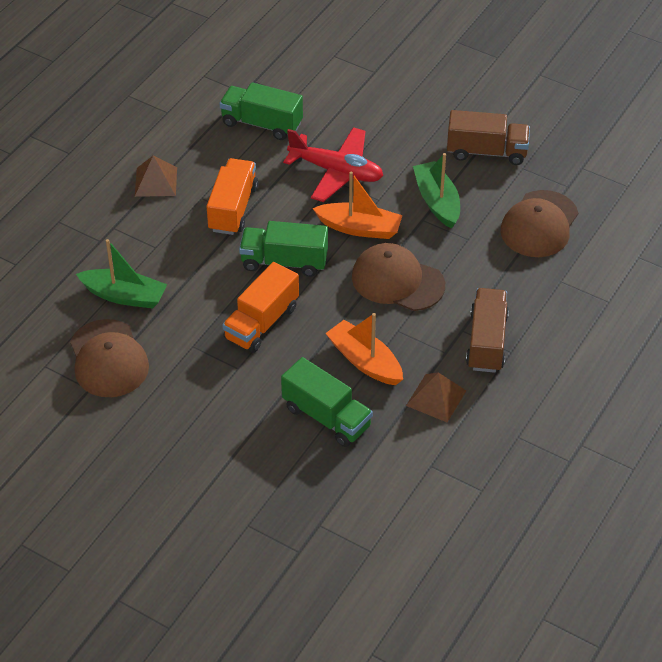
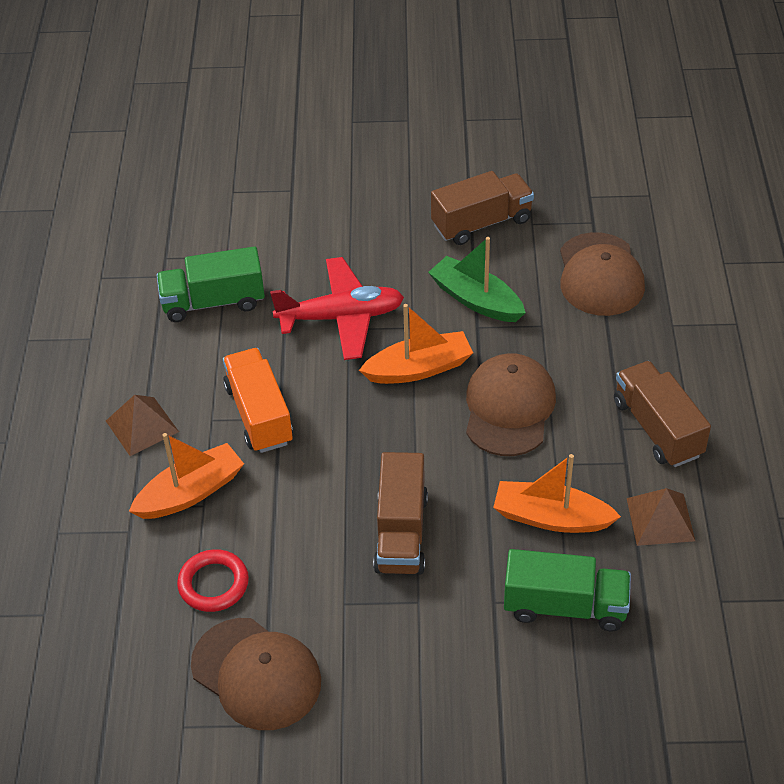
camera: 30 degrees left, 0 degrees up
green boat [76,239,167,308] -> red ring [177,549,249,612]
orange truck [222,262,299,353] -> brown truck [373,452,428,574]
green truck [239,221,328,277] -> none
brown cap [352,243,445,311] -> brown cap turned 105 degrees clockwise [466,353,556,456]
none -> orange boat [129,433,244,519]

